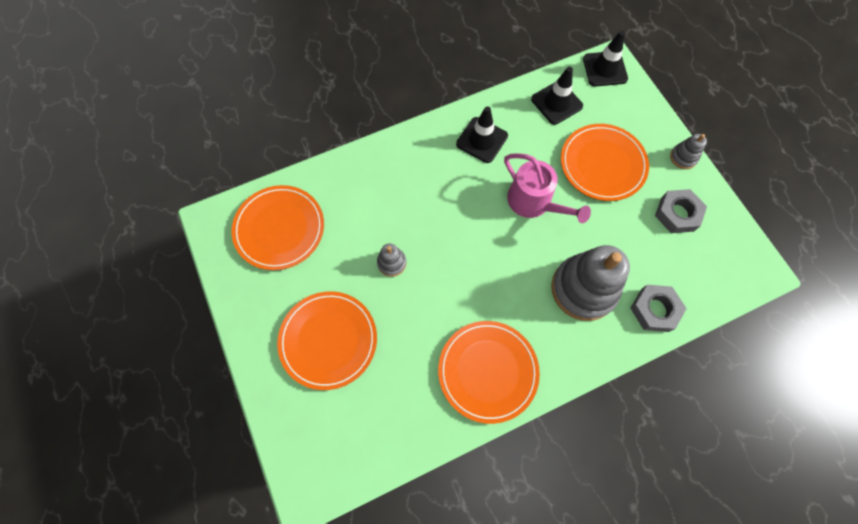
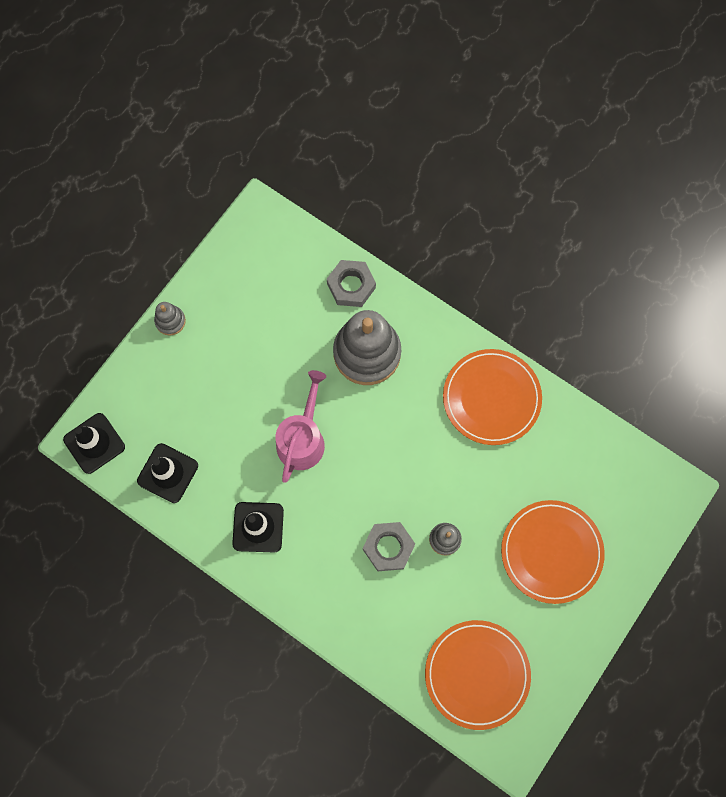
camera: 120 degrees left, 5 degrees up
orange plate [561,124,649,201] -> none
grey nut [655,189,707,233] -> grey nut moved to [363,522,415,571]

